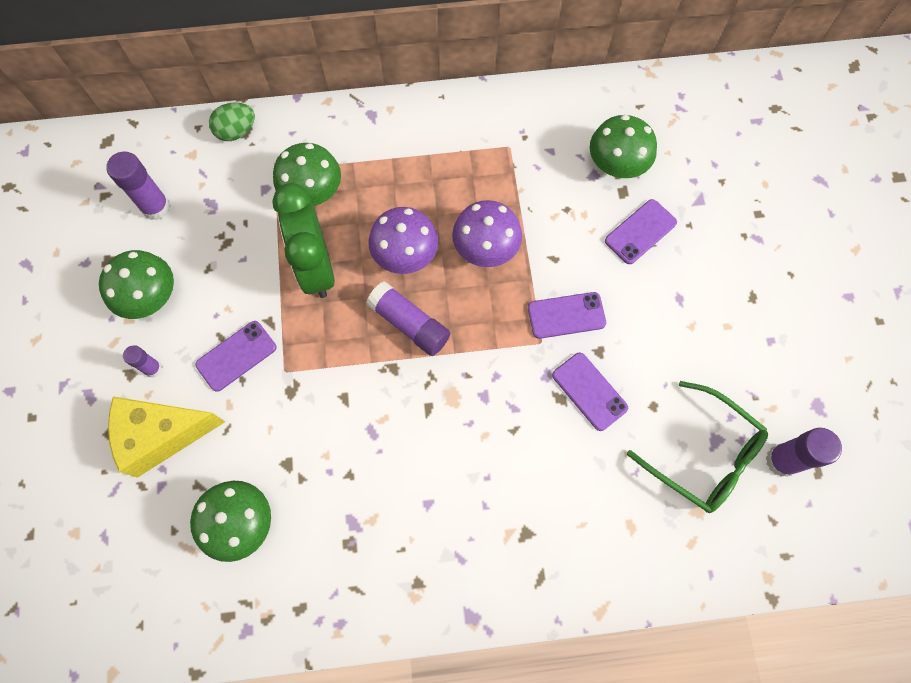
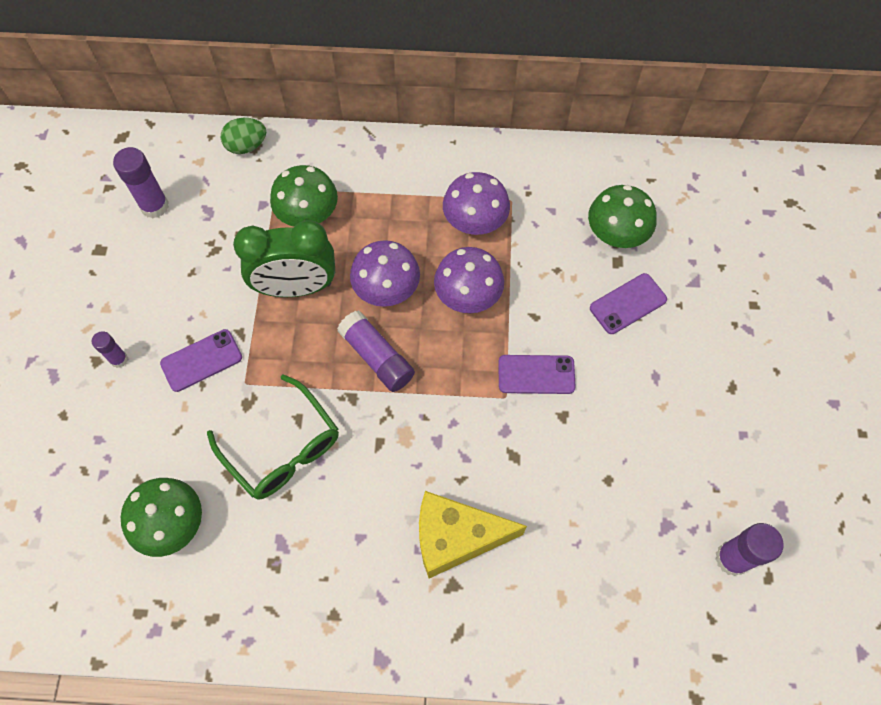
camera: 10 degrees right, 5 degrees down
green mushroom [99,250,174,319] -> none
yellow cheese [108,396,225,478] -> yellow cheese moved to [419,491,527,579]
green clock [272,183,335,298] -> green clock turned 90 degrees counterclockwise [233,220,335,297]
purple phone [552,353,628,431] -> none
green glasses [627,381,768,513] -> green glasses moved to [207,374,339,500]
none -> purple mushroom [443,172,510,235]

